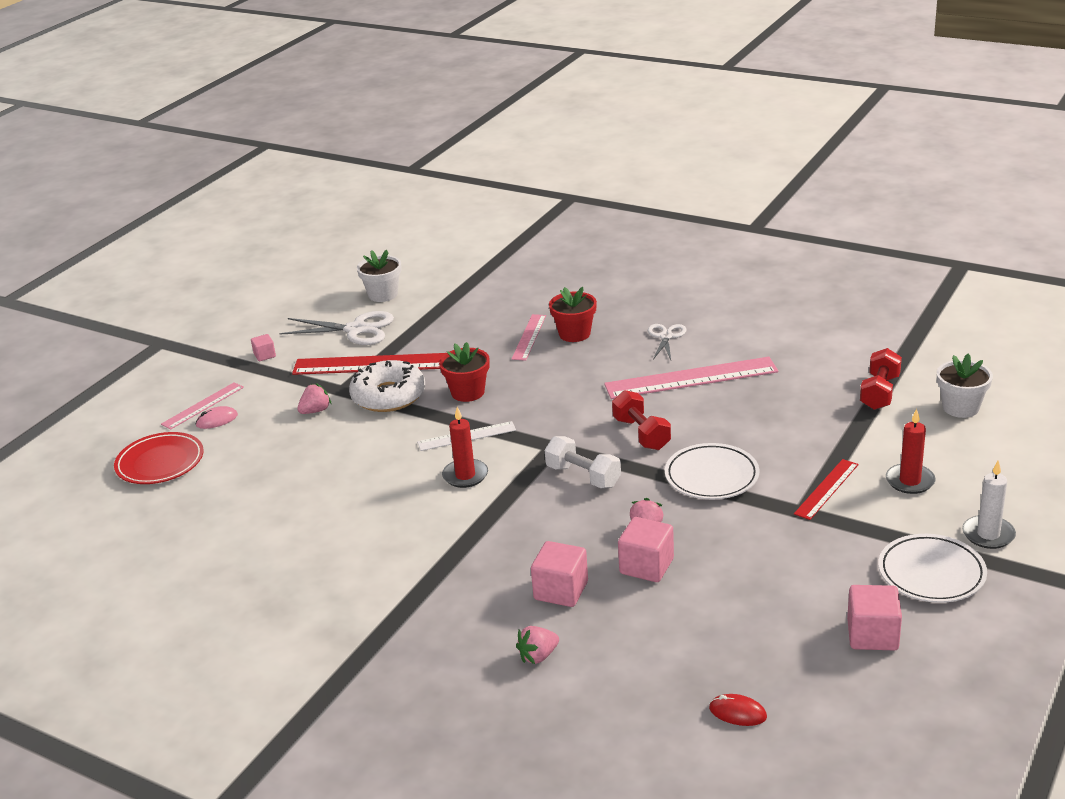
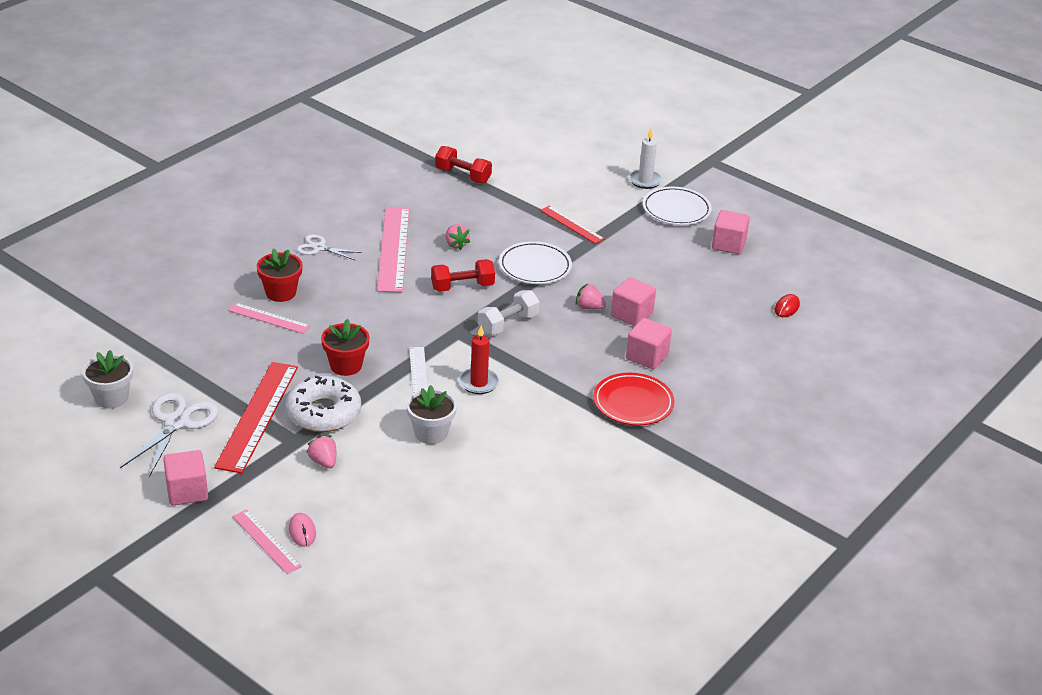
camera: 85 degrees left, 5 degrees up
red plate [114,432,204,484] -> red plate moved to [593,373,675,426]
pink cube [251,334,276,361] -> pink cube [163,450,208,505], size x1.81
pink strawberry [516,626,559,664] -> pink strawberry moved to [445,224,470,250]
red candle [886,409,936,494] -> none
white flower pot [937,354,993,418] -> white flower pot moved to [406,385,457,444]

